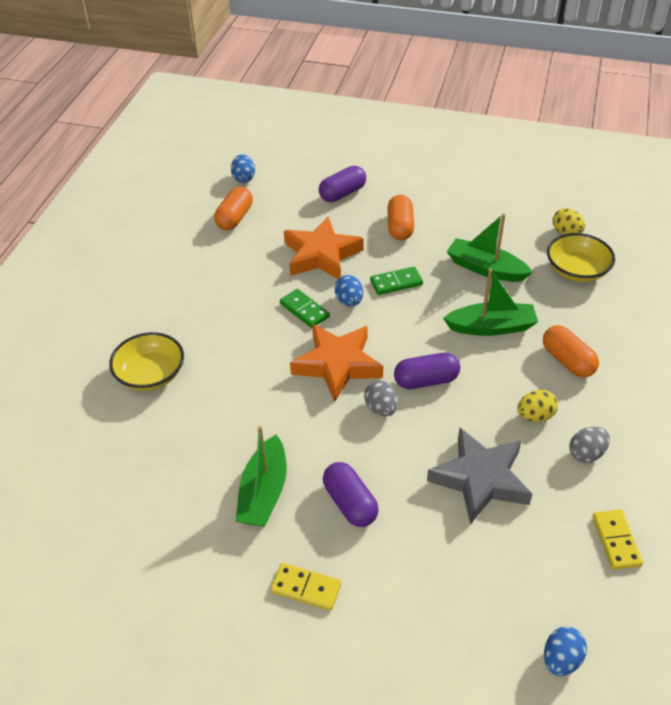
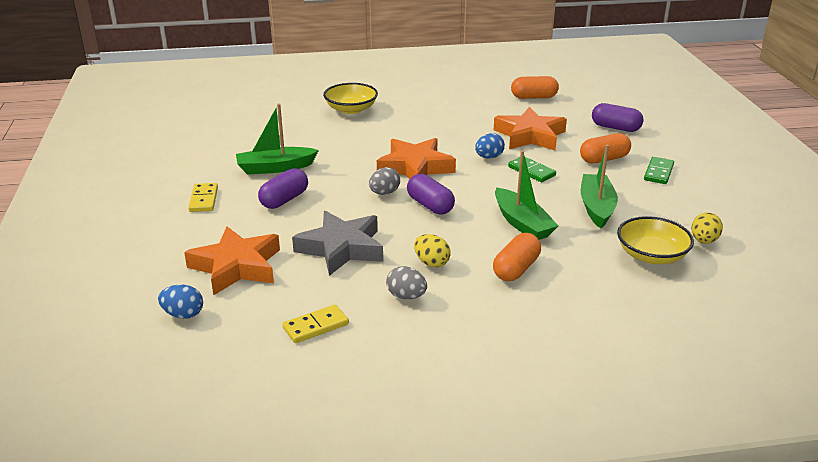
camera: 65 degrees right, 15 degrees down
blue egg [231,154,255,183] -> none
green domino [280,289,330,328] -> green domino moved to [644,157,674,184]
none -> orange star [184,227,280,295]

